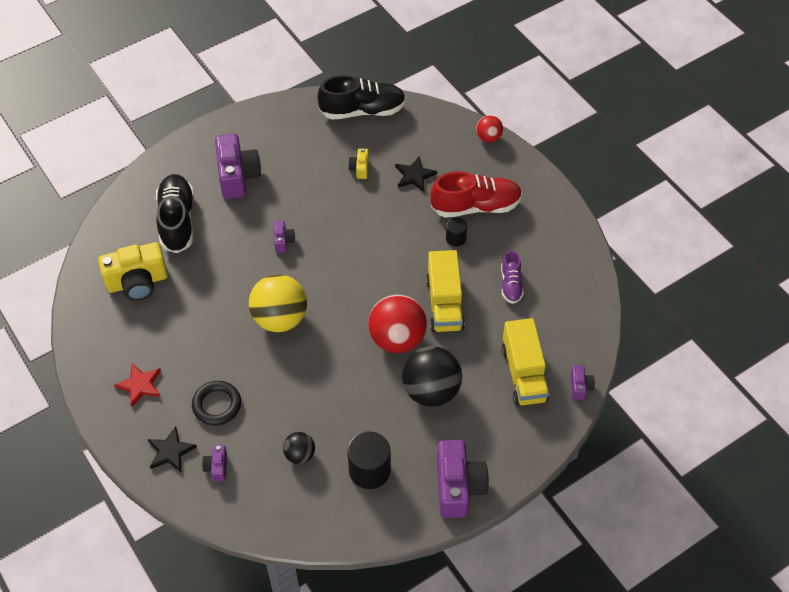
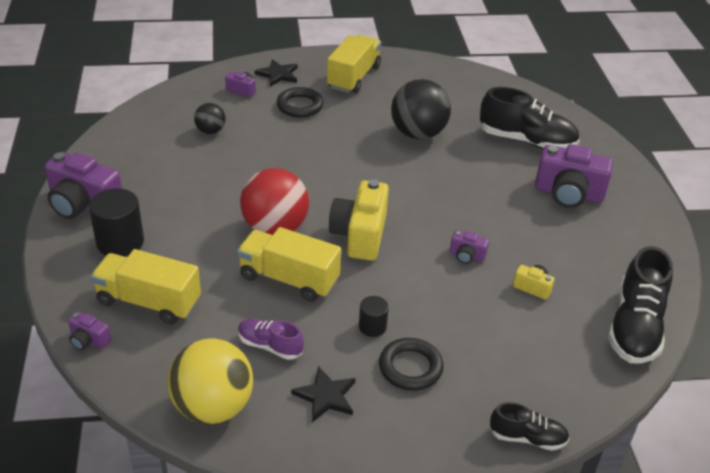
camera: 115 degrees right, 15 degrees down
yellow camera [98,242,168,301] -> yellow camera moved to [329,179,389,261]
red star [114,363,161,407] -> yellow truck [327,35,381,93]
yellow ball [249,274,307,332] -> yellow ball moved to [167,339,253,424]
purple camera [273,221,295,253] -> purple camera moved to [450,230,489,264]
black cylinder [348,431,391,489] -> black cylinder moved to [89,188,144,257]
black star [395,156,437,192] -> black star moved to [291,366,356,422]
black ball [402,346,462,407] -> black ball moved to [391,79,451,139]
red shoe [430,171,522,218] -> black ring [379,338,444,391]
red ball [476,115,503,143] -> black shoe [489,402,570,451]

